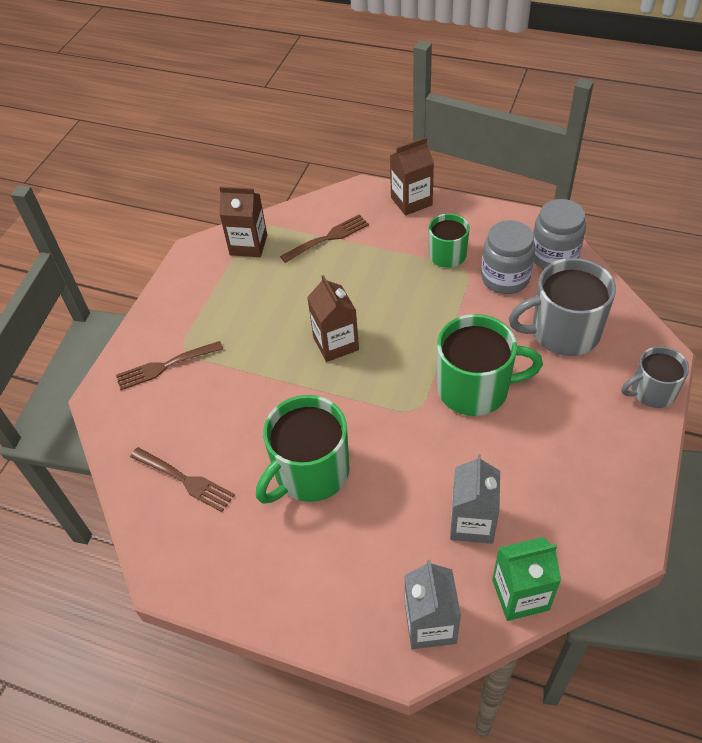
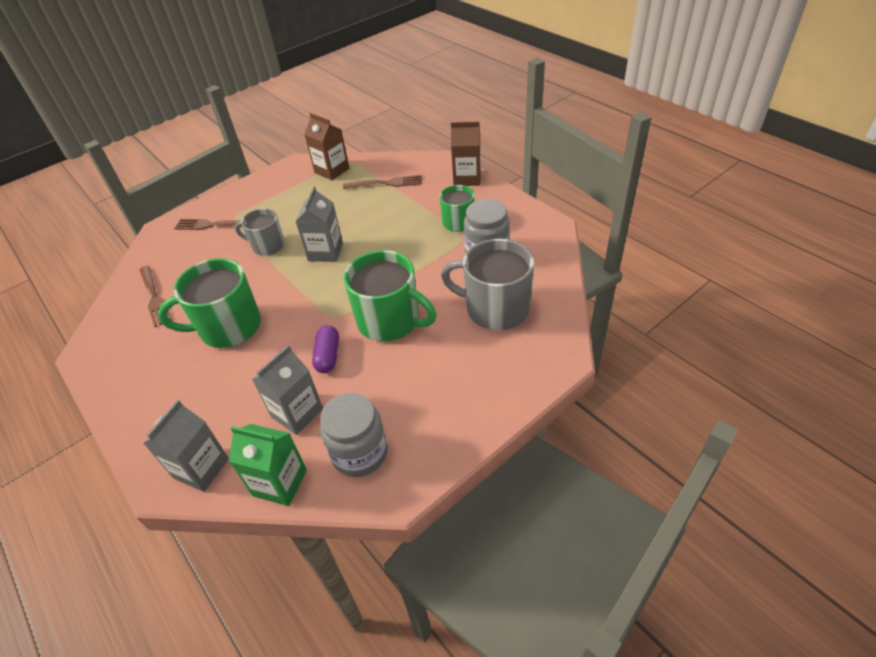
camera: 30 degrees right, 5 degrees down
brown carton [307,275,359,362] -> grey carton [296,186,343,262]
grey jar [533,199,586,269] -> grey jar moved to [320,393,388,477]
grey mug [622,346,689,408] -> grey mug moved to [235,208,285,256]
none -> purple capsule [312,325,339,373]

